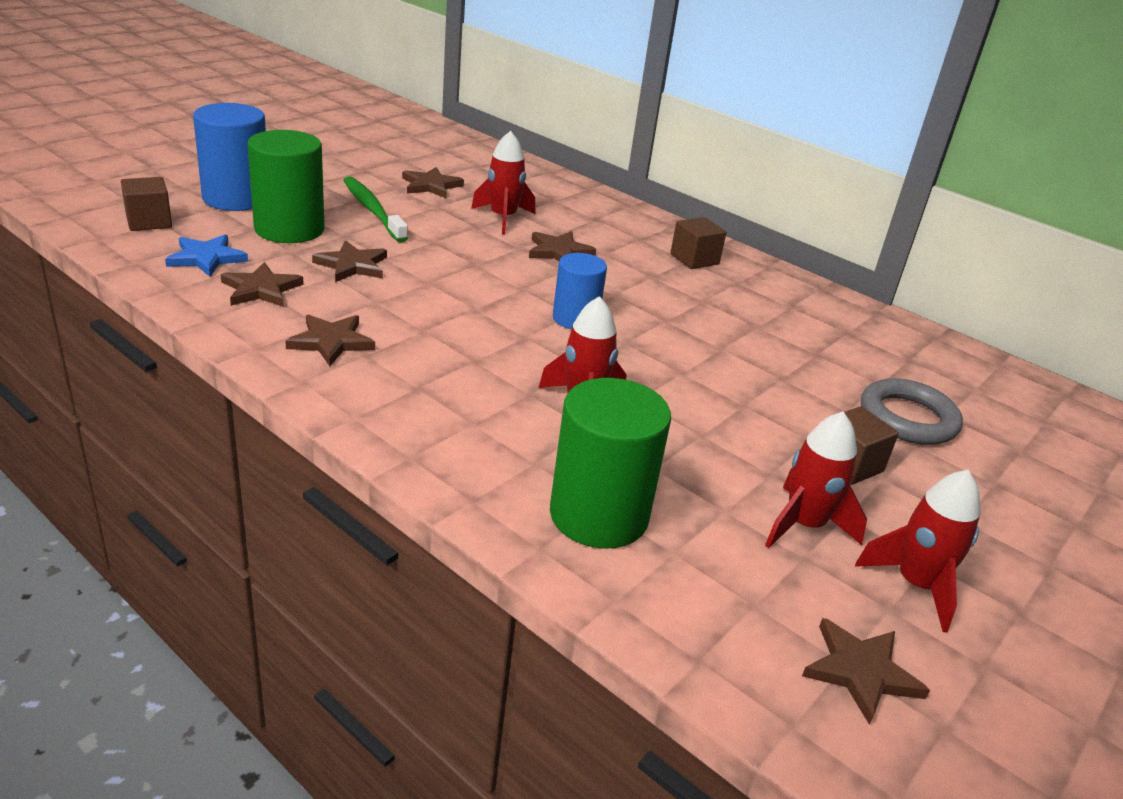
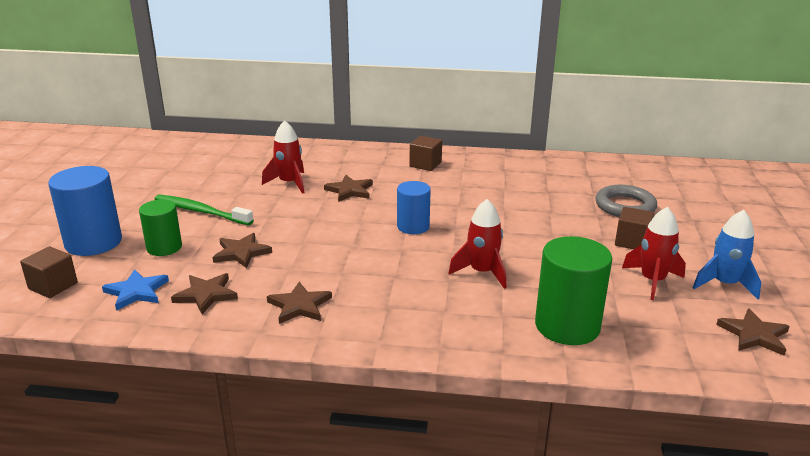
camera: 30 degrees left, 5 degrees down
green cylinder [247,130,324,243] -> green cylinder [139,200,182,256], size x0.63
brown star [402,167,464,198] -> none
red rocket [855,470,981,632] -> blue rocket [693,210,761,299]

